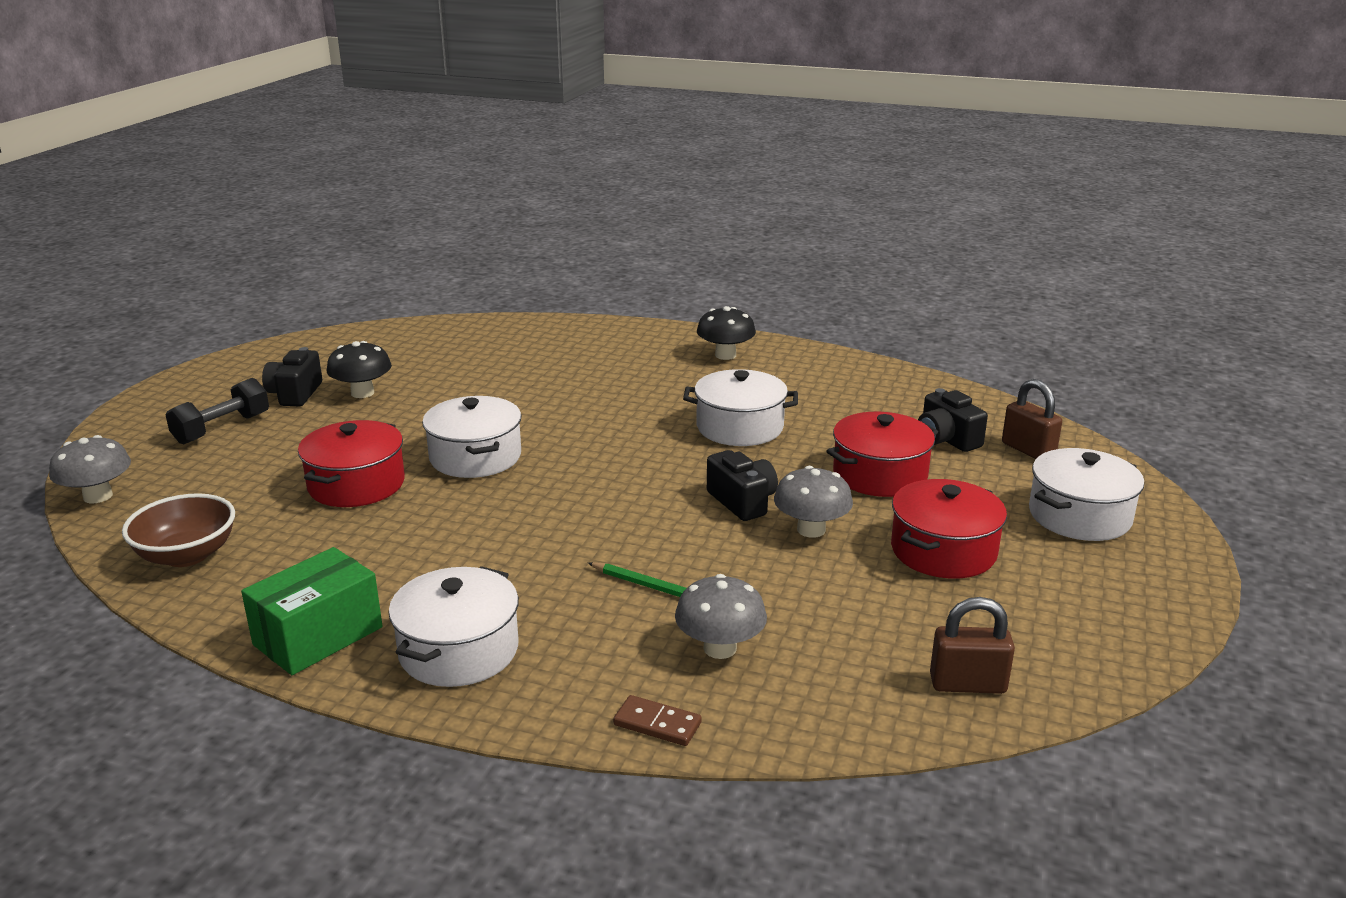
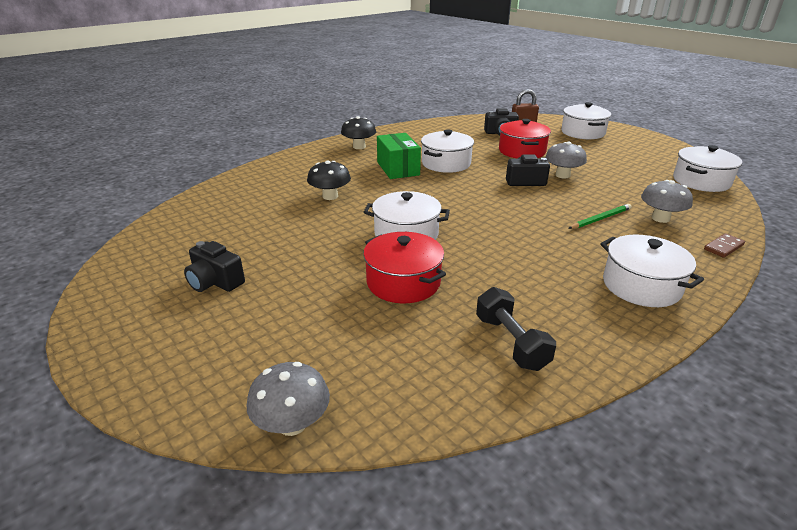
camera: 60 degrees left, 5 degrees up
brown bowl [122,493,235,567] -> none
black dumbbell [166,378,269,444] -> black dumbbell moved to [476,287,556,371]
green box [241,547,382,675] -> green box moved to [377,133,421,179]
black mushroom [327,341,392,398] -> black mushroom moved to [307,160,351,200]
red pot [891,479,1007,578] -> none
brown padlock [930,597,1015,694] -> white pot [673,145,742,192]

